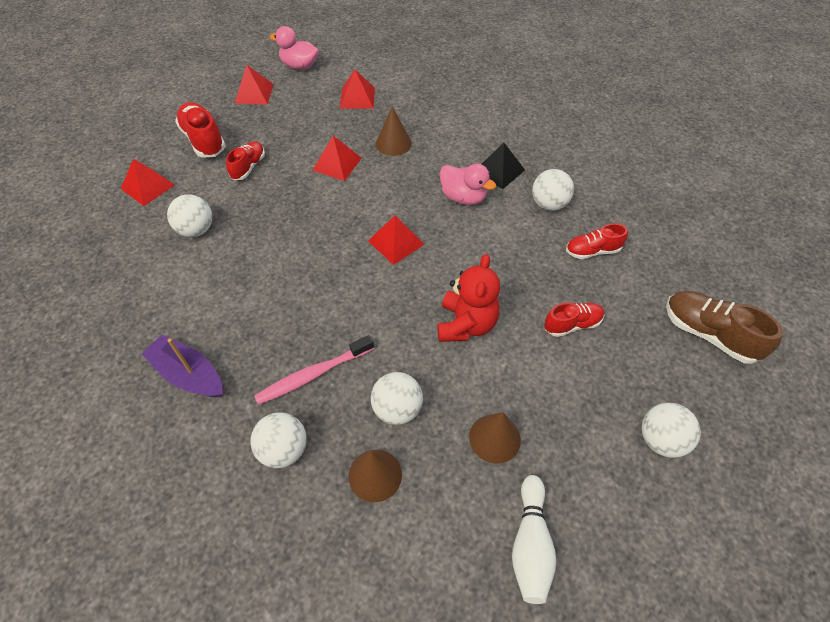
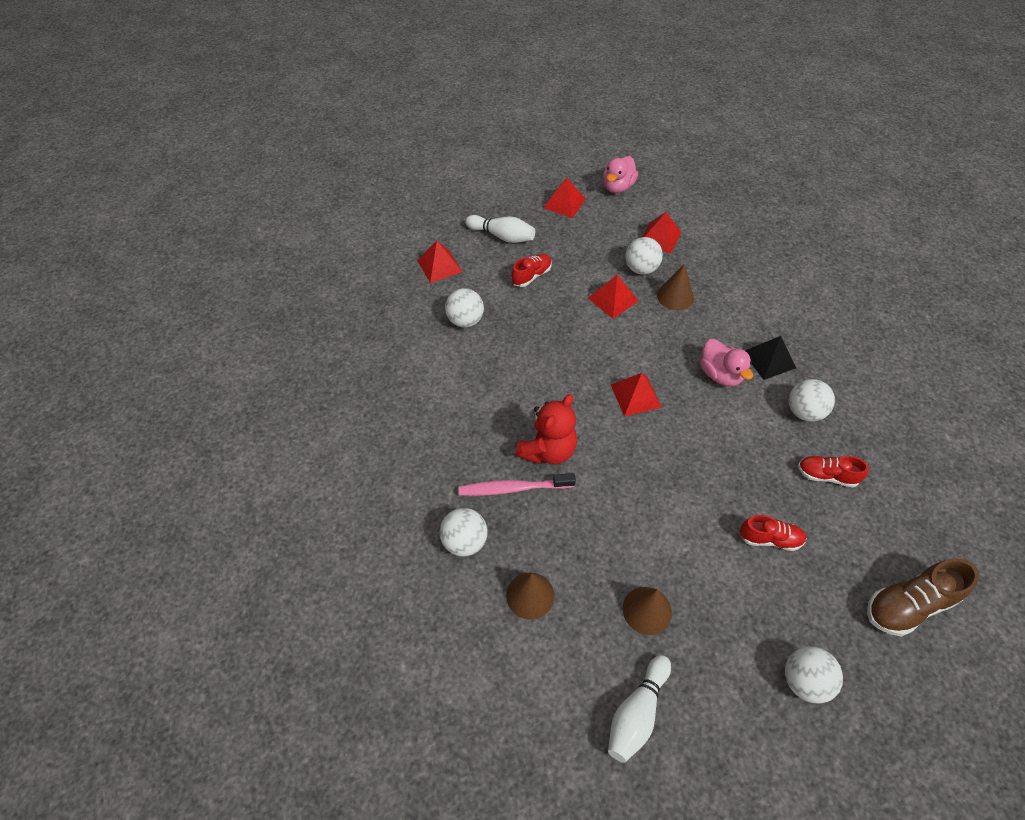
camera: 25 degrees right, 0 degrees up
purple boat [141,335,223,397] -> none
red shoe [175,102,226,158] -> white bowling pin [465,215,535,243]
pink duck [270,26,319,70] -> pink duck turned 105 degrees counterclockwise [603,156,638,193]
white ball [371,372,423,425] -> white ball moved to [625,237,663,275]
red teddy bear [438,254,500,342] -> red teddy bear moved to [515,394,577,465]
brown shoe [666,291,783,364] -> brown shoe turned 90 degrees counterclockwise [867,558,979,636]

